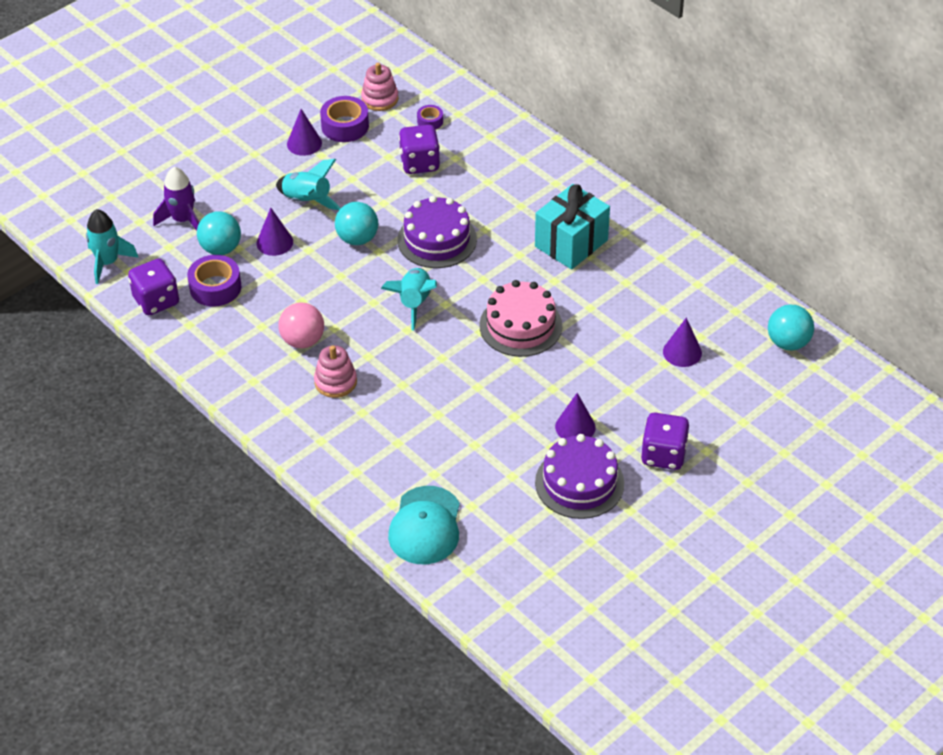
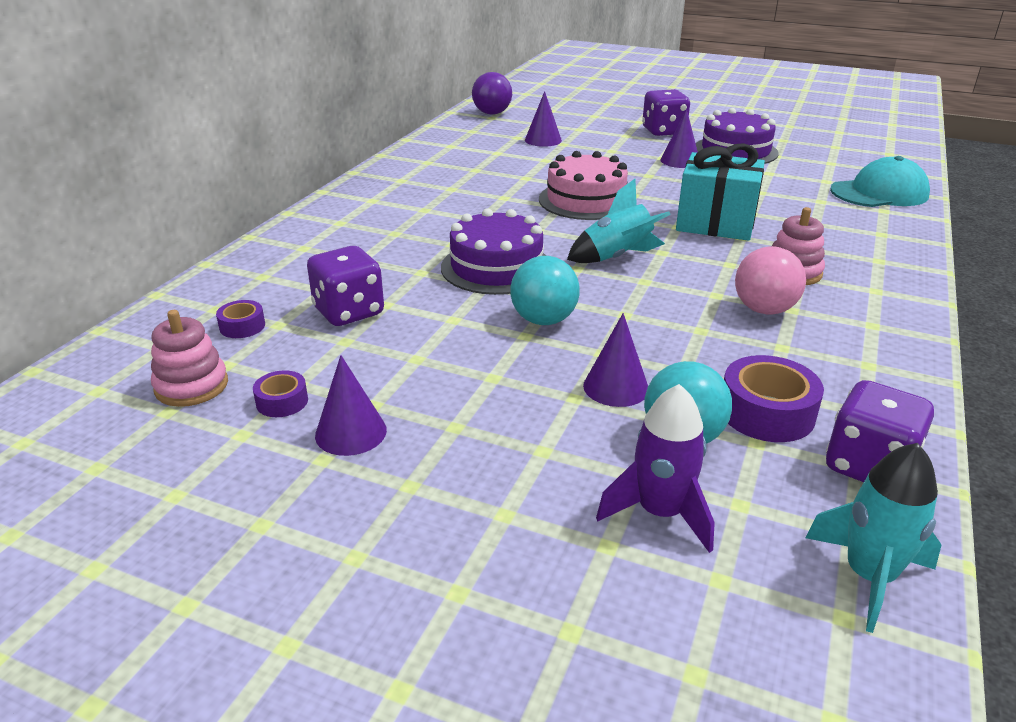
camera: 115 degrees left, 15 degrees down
turquoise rocket [276,159,341,210] -> none
purple tape [320,96,369,142] -> purple tape [253,370,308,417], size x0.55
turquoise gift [535,184,610,270] -> turquoise gift moved to [676,143,765,241]
turquoise ball [768,305,814,350] -> purple ball [472,72,512,115]

